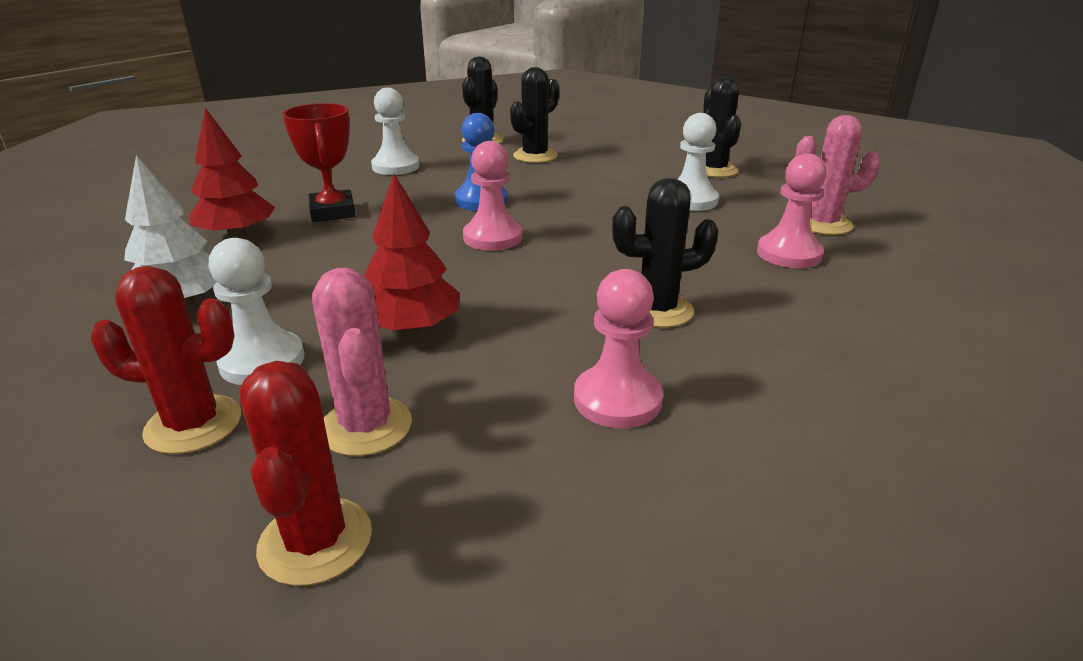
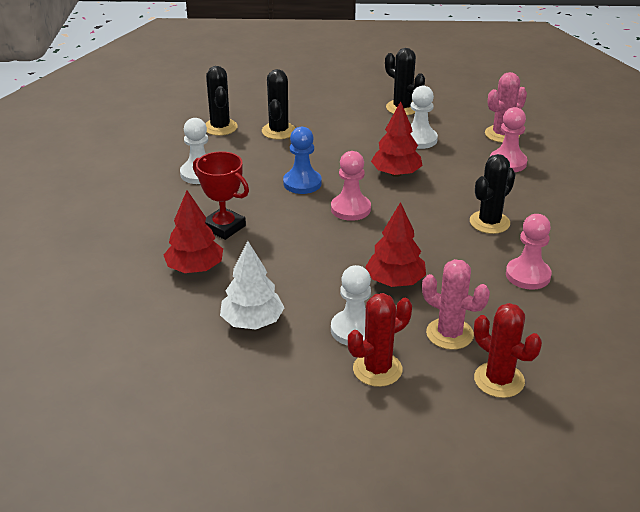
camera: 35 degrees left, 5 degrees up
none -> red tree [371,101,423,177]

